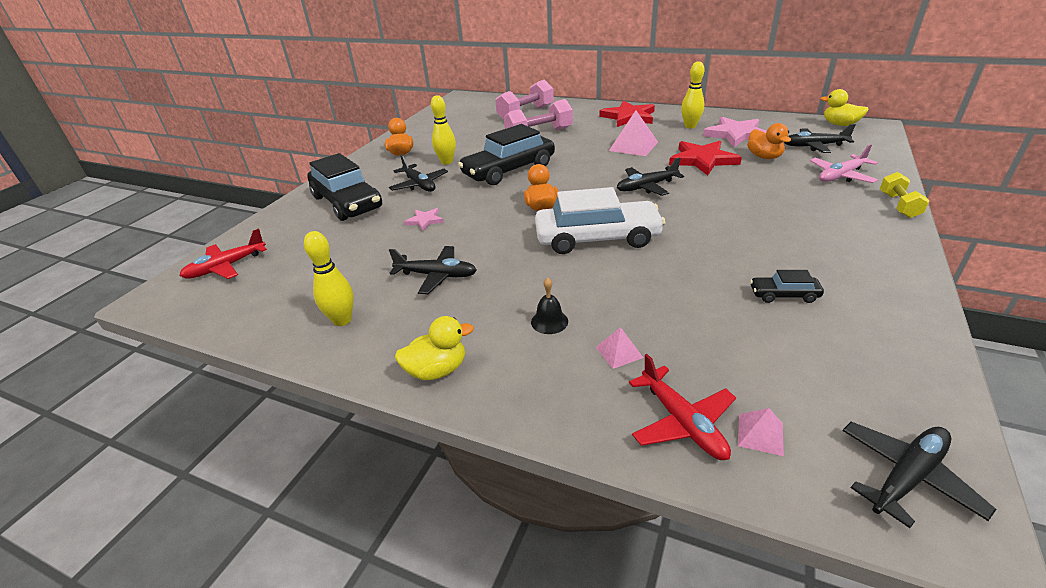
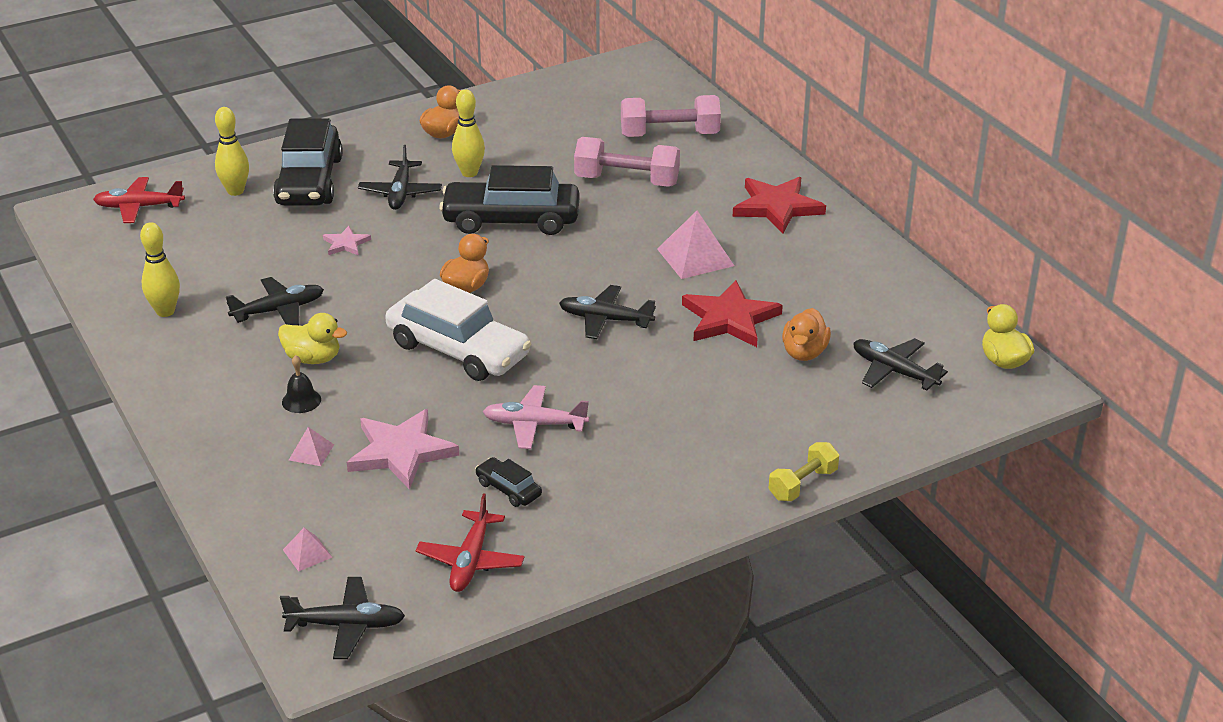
camera: 35 degrees right, 0 degrees up
black plane [389,246,477,294] -> black plane turned 75 degrees counterclockwise [226,277,324,325]
yellow duck [395,316,474,380] -> yellow duck moved to [278,313,347,364]
red plane [629,354,736,460] -> red plane moved to [416,493,525,592]
yellow bowling pin [681,61,704,128] -> yellow bowling pin moved to [215,107,249,196]
pink star [703,117,767,147] -> pink star moved to [347,409,459,490]
pink plane [810,144,878,183] -> pink plane moved to [483,385,589,449]

